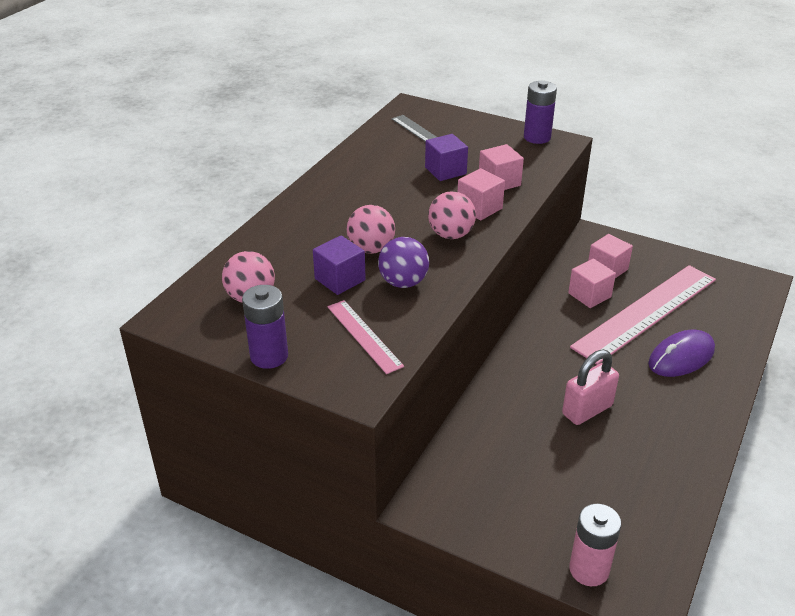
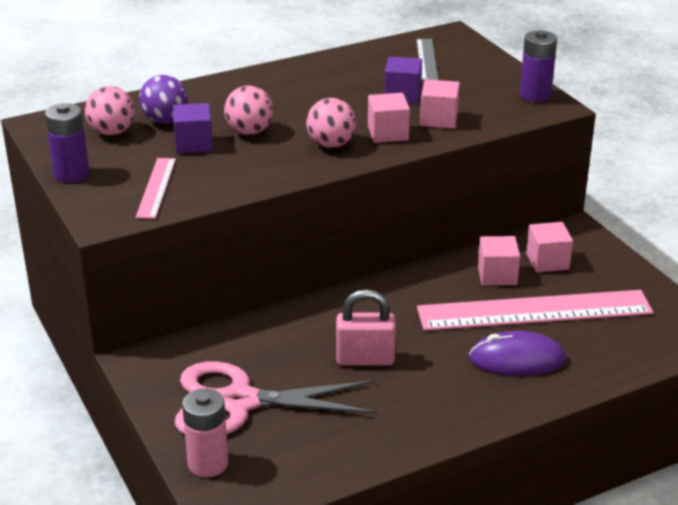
camera: 35 degrees right, 5 degrees down
purple ball [378,237,429,288] -> purple ball moved to [139,75,188,123]
none -> pink scissors [175,361,377,435]

